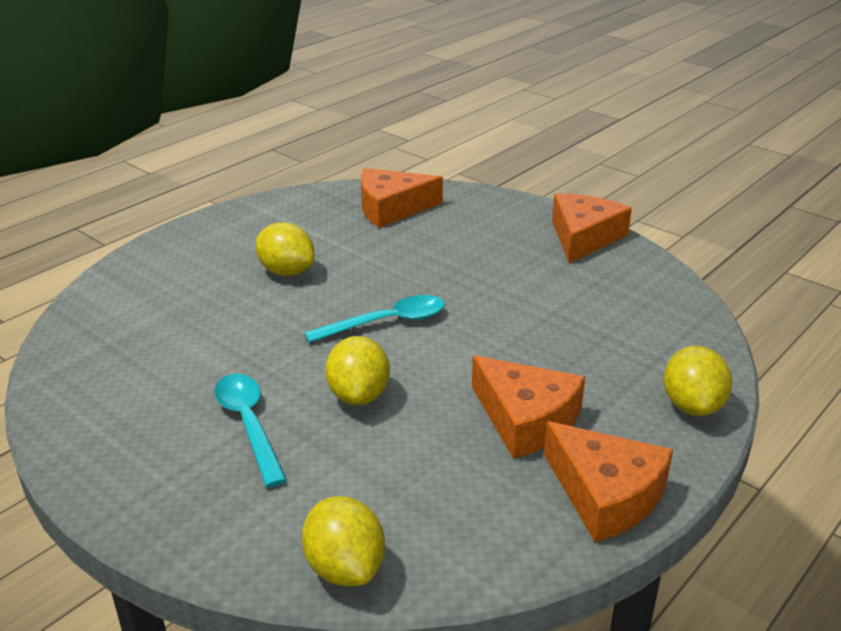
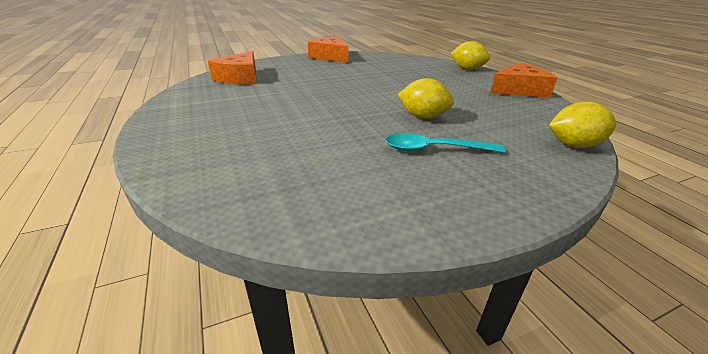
camera: 65 degrees left, 0 degrees up
yellow lemon [255,222,315,276] -> none
turquoise spoon [304,295,445,343] -> none
orange cheese [472,355,585,459] -> none

